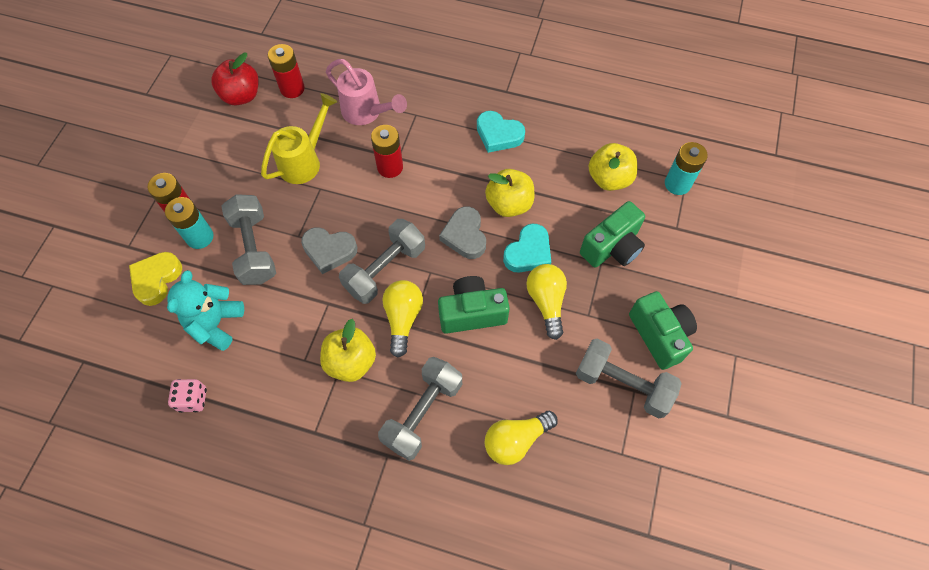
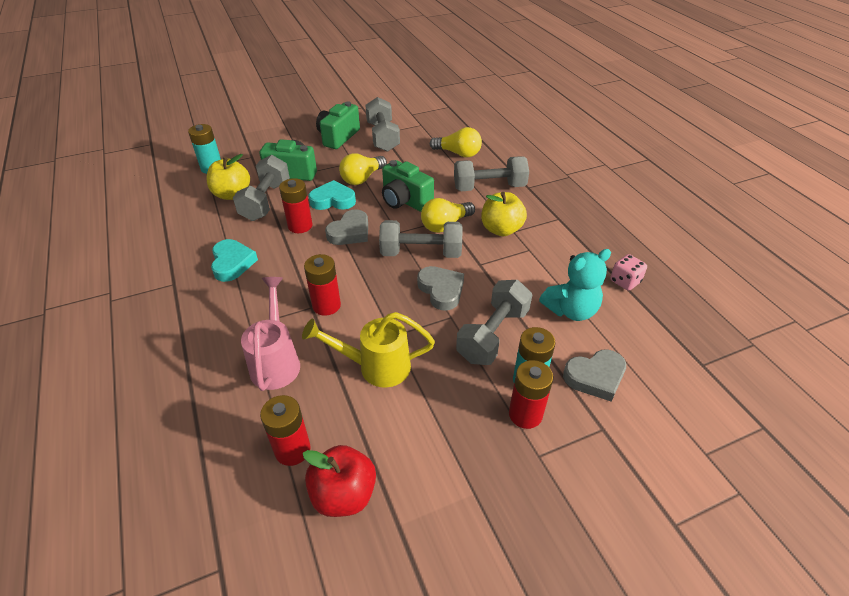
camera: 130 degrees left, 20 degrees down
yellow heart [129,252,182,306] -> grey heart [563,349,626,402]
yellow apple [485,169,534,217] -> red battery [279,178,312,233]
none -> grey dumbbell [233,155,290,221]

